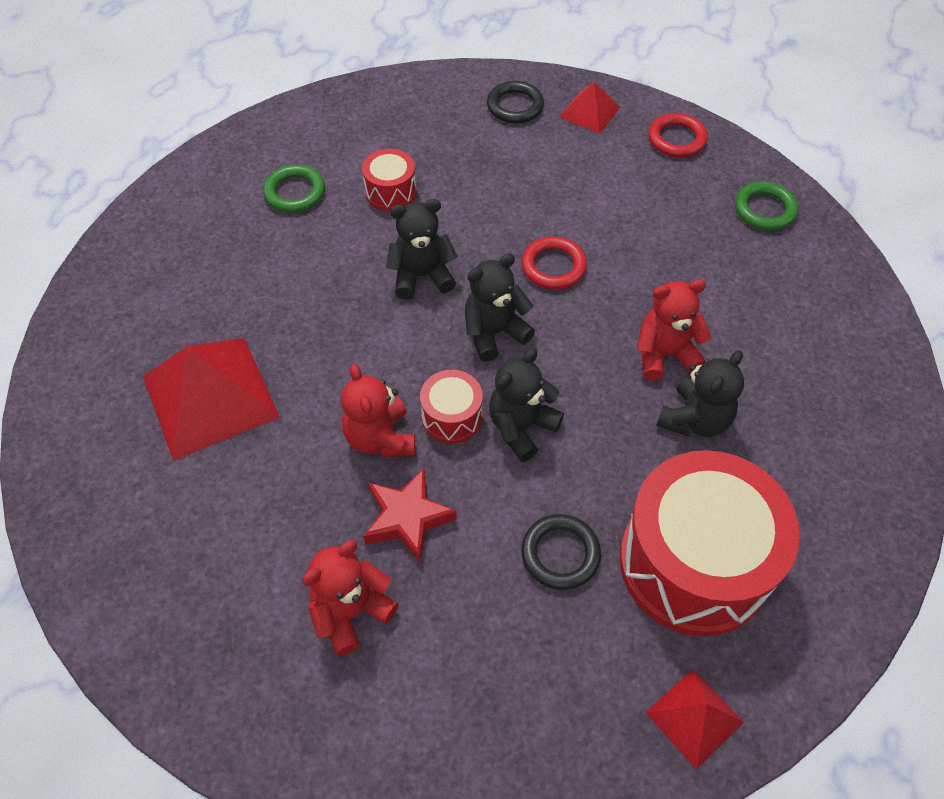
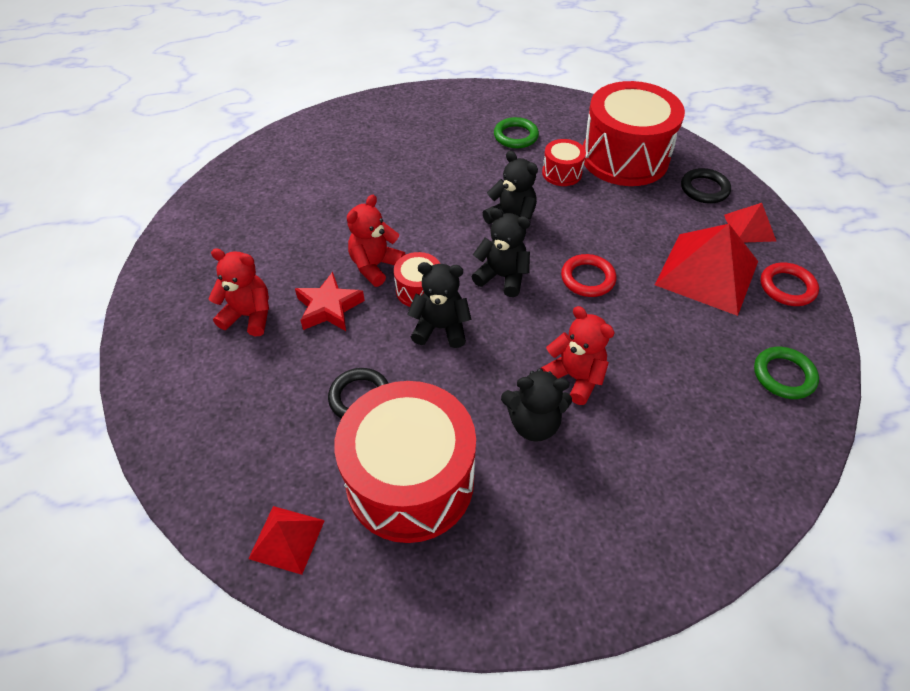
camera: 55 degrees right, 5 degrees down
red pyramid [143,338,280,461] -> red pyramid moved to [655,224,758,316]
none -> red drum [583,81,685,186]

